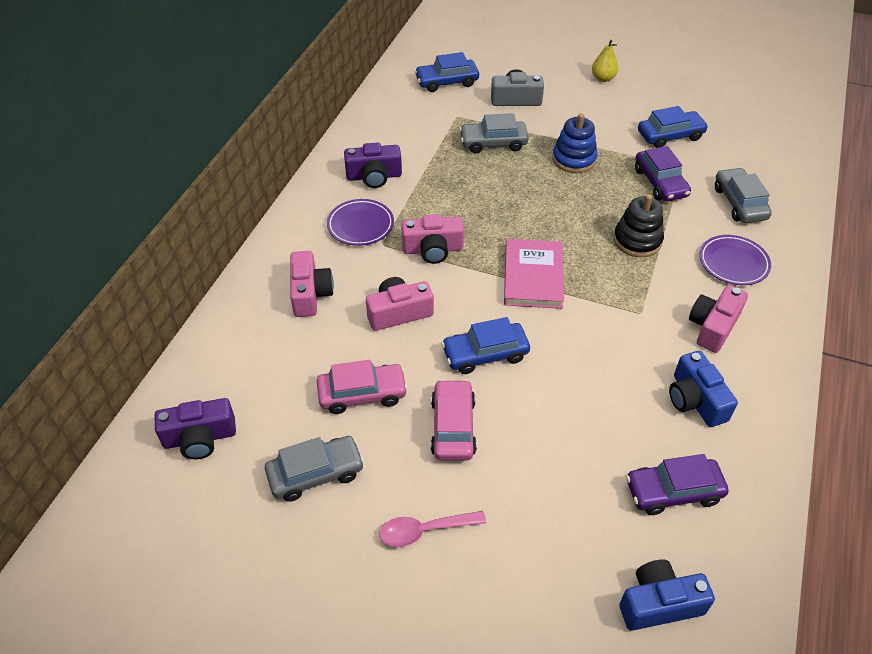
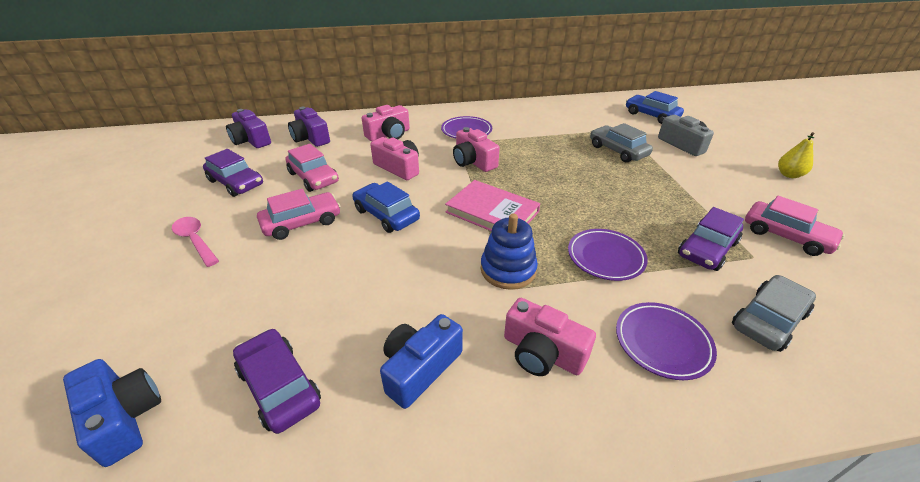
camera: 60 degrees right, 10 degrees down
grey car [265,436,364,502] -> purple car [203,149,263,197]
purple camera [344,143,402,188] -> purple camera moved to [288,107,330,147]
pink book [504,239,564,309] -> pink book turned 60 degrees clockwise [445,180,540,231]
blue stacking toy [552,113,597,173] -> blue stacking toy moved to [481,213,538,290]
black stacking toy [614,194,664,257] -> purple plate [568,229,648,281]
blue car [638,106,708,148] -> pink car [745,196,845,256]
pink camera [689,285,748,353] -> pink camera turned 150 degrees counterclockwise [504,298,596,376]

